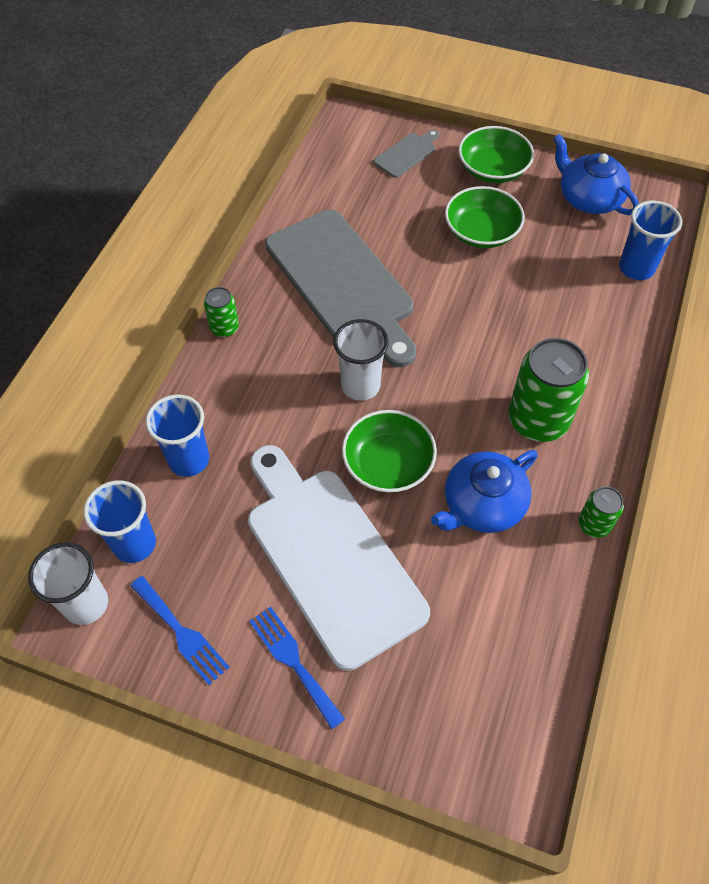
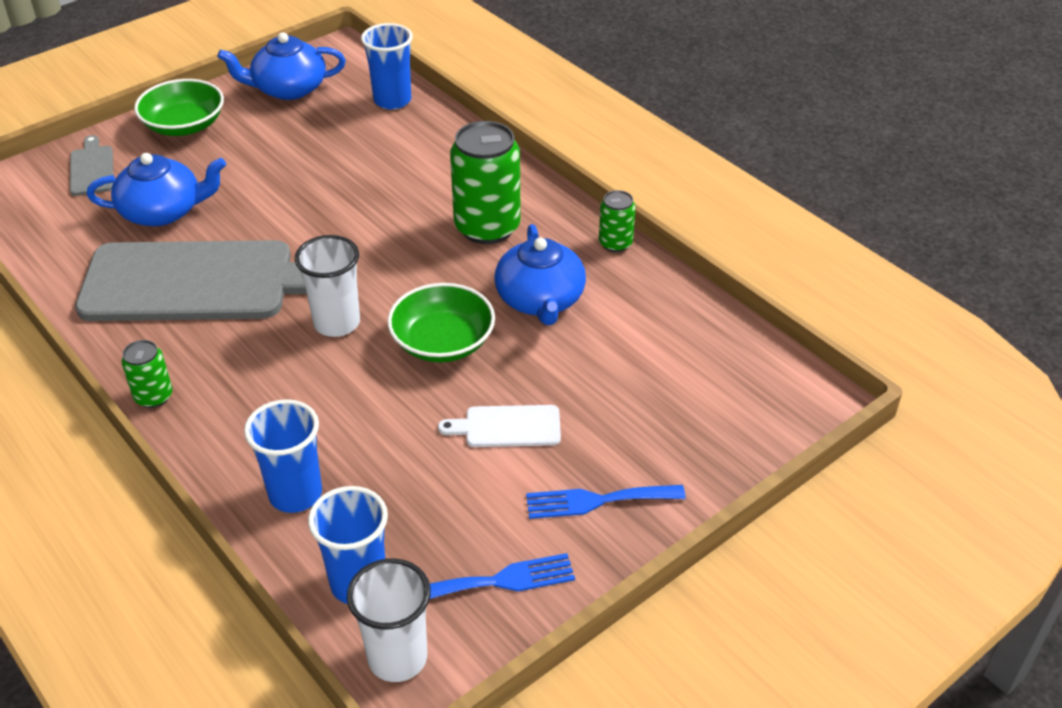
camera: 60 degrees left, 15 degrees down
white cutting board [248,445,430,671] -> white cutting board [438,405,561,447], size x0.42
green bowl [445,186,525,248] -> none
none -> blue teapot [87,153,226,226]

